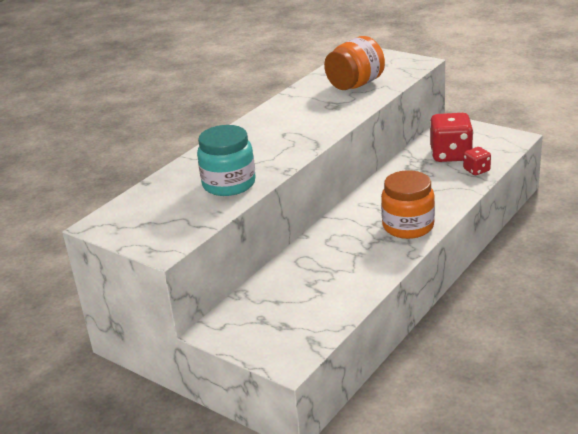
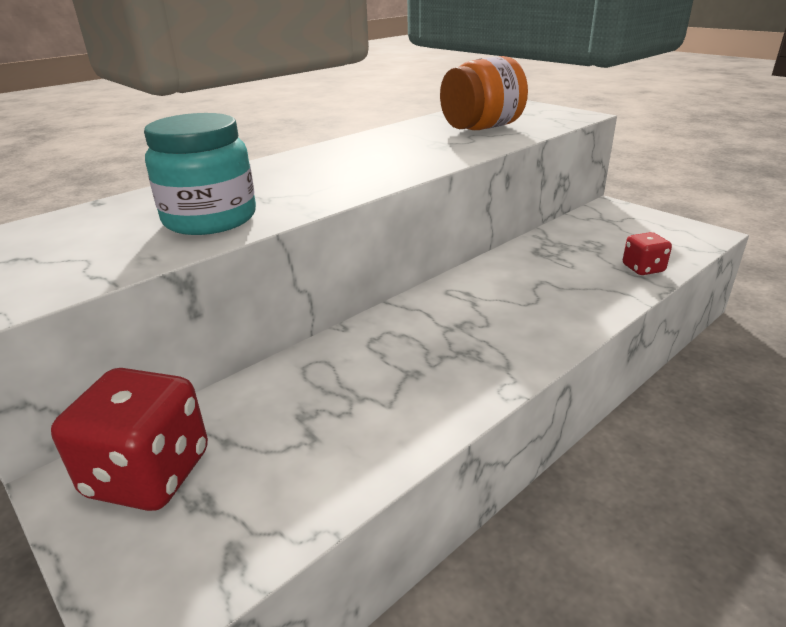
camera: 10 degrees right, 0 degrees up
orange jar [381,170,435,239] -> none
red dice [430,113,474,162] -> red dice moved to [51,368,208,511]

